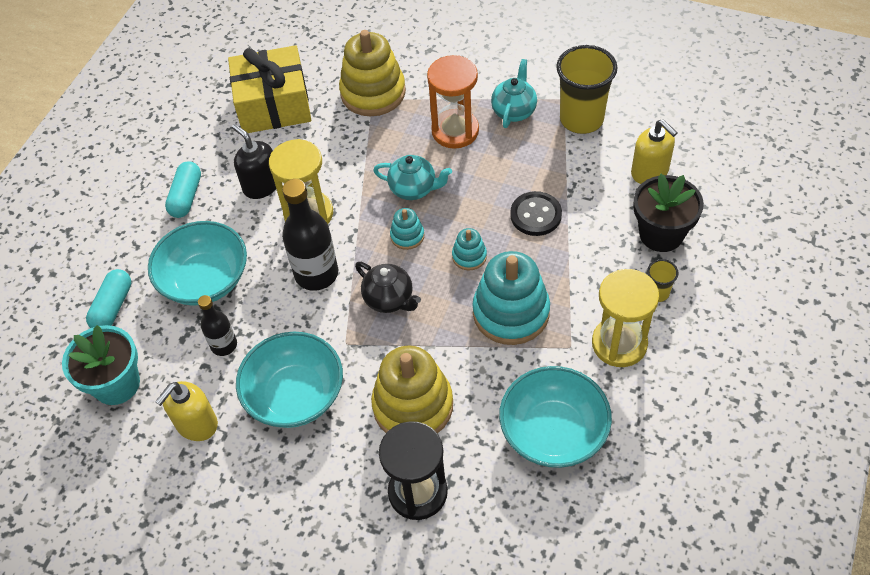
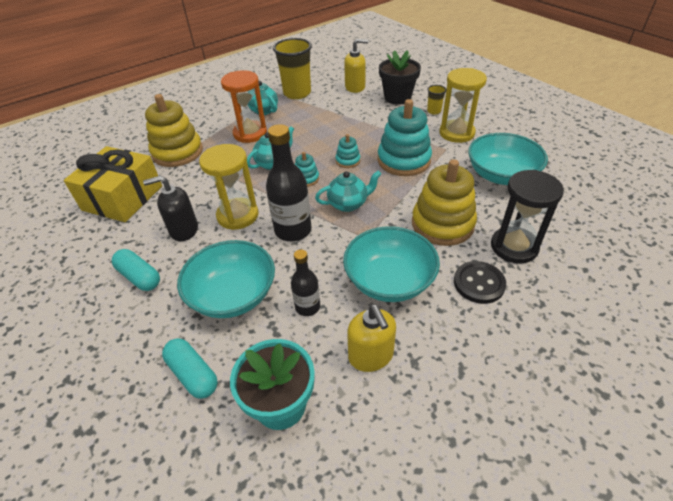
camera: 60 degrees left, 10 degrees down
black teapot [355,262,421,313] -> turquoise teapot [315,171,381,212]
black button [510,191,562,236] -> black button moved to [454,261,506,304]

